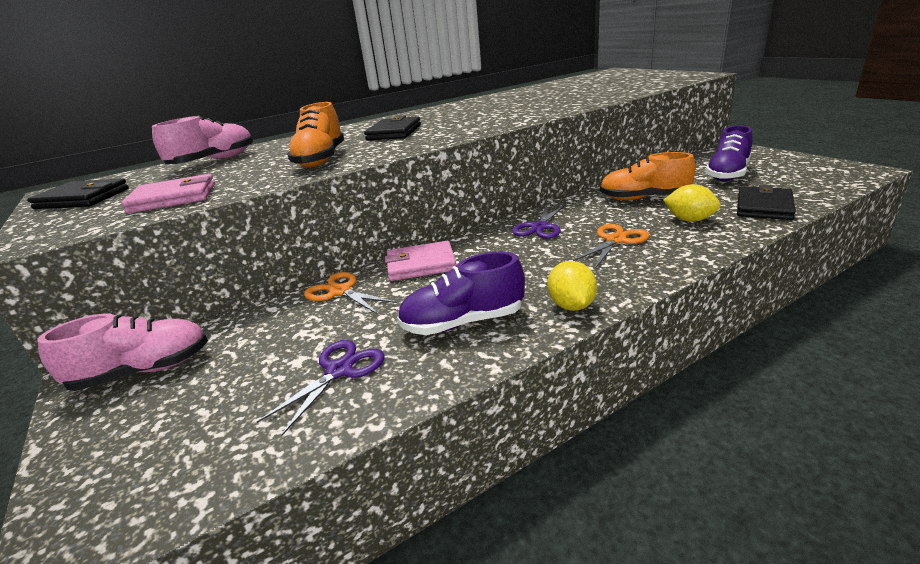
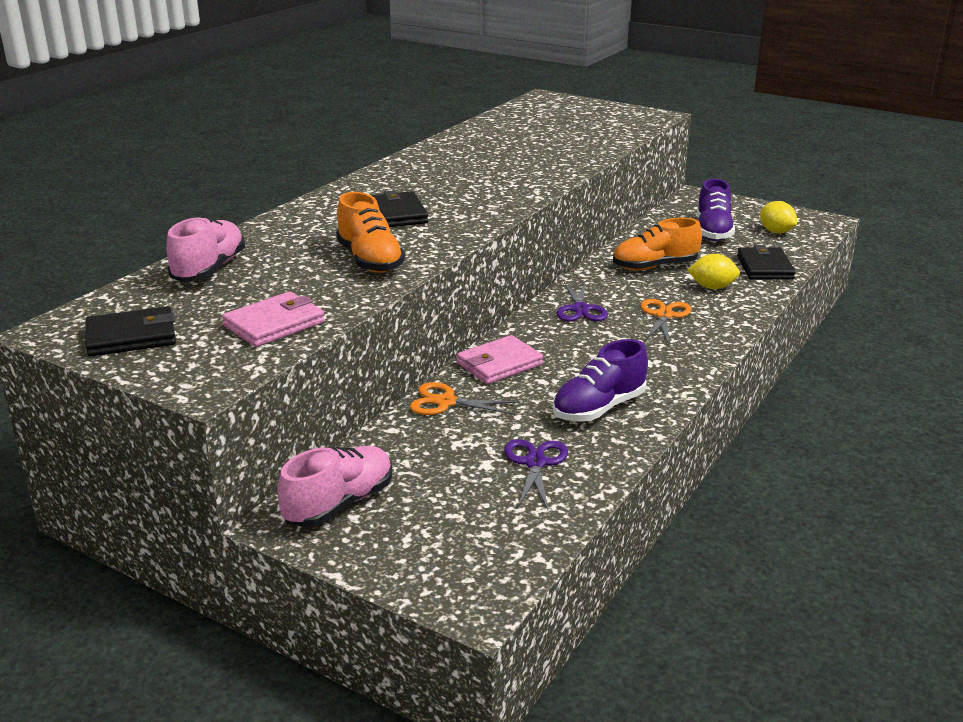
camera: 30 degrees left, 0 degrees up
yellow lemon [547,261,597,311] -> yellow lemon moved to [760,201,797,233]

